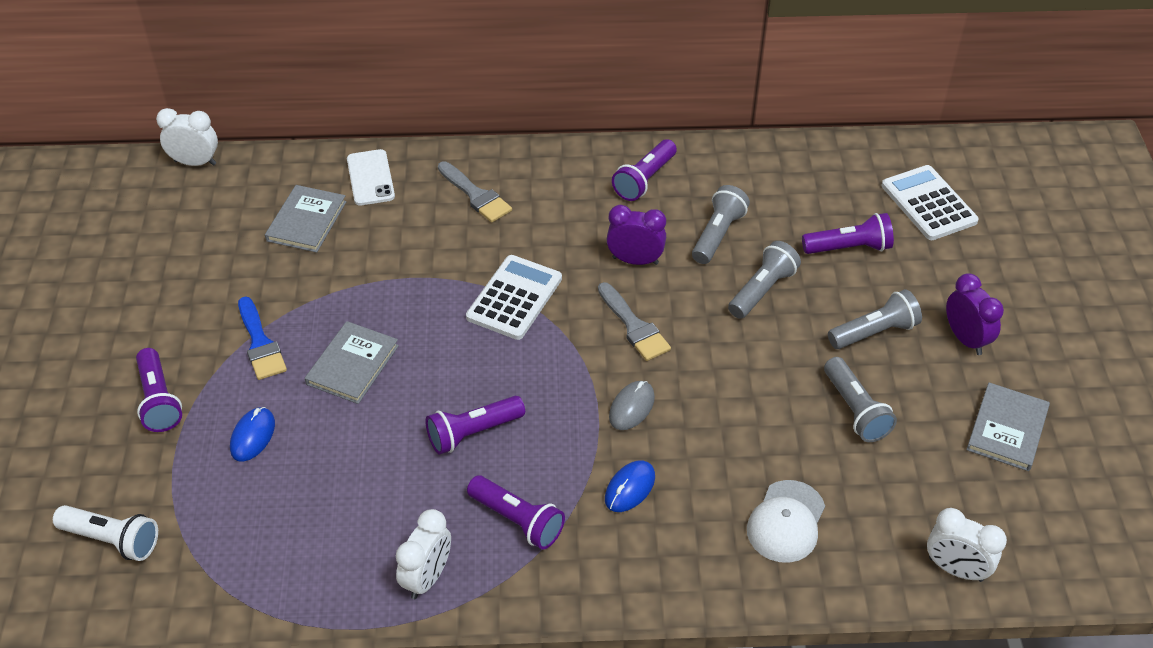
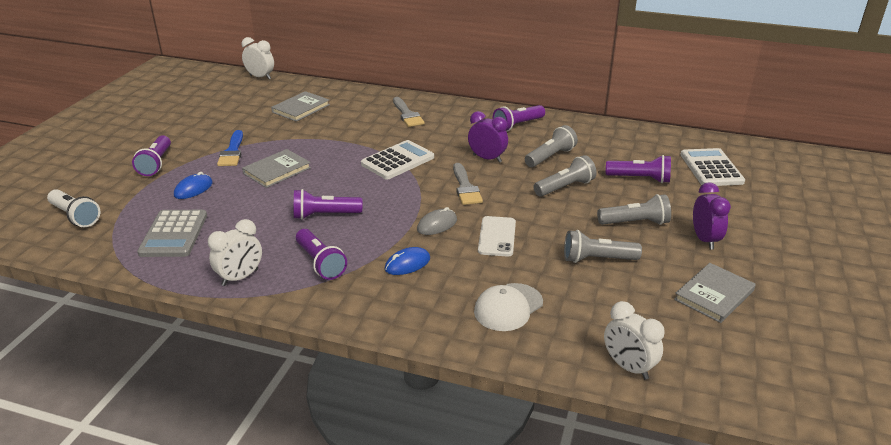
camera: 20 degrees right, 15 degrees down
white phone [347,149,395,206] -> white phone moved to [478,216,516,257]
grey flashlight [824,357,897,442] -> grey flashlight turned 90 degrees clockwise [564,230,642,263]
none -> grey calculator [137,210,207,257]

